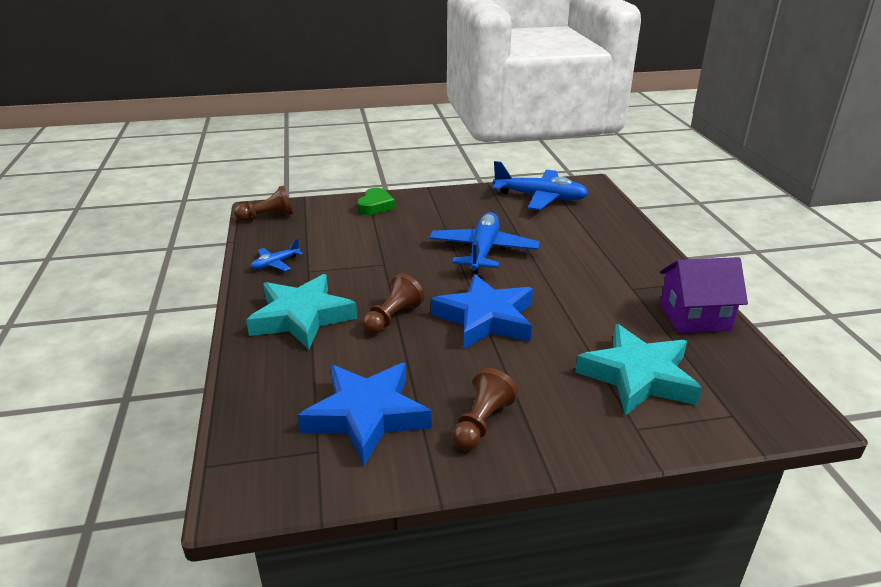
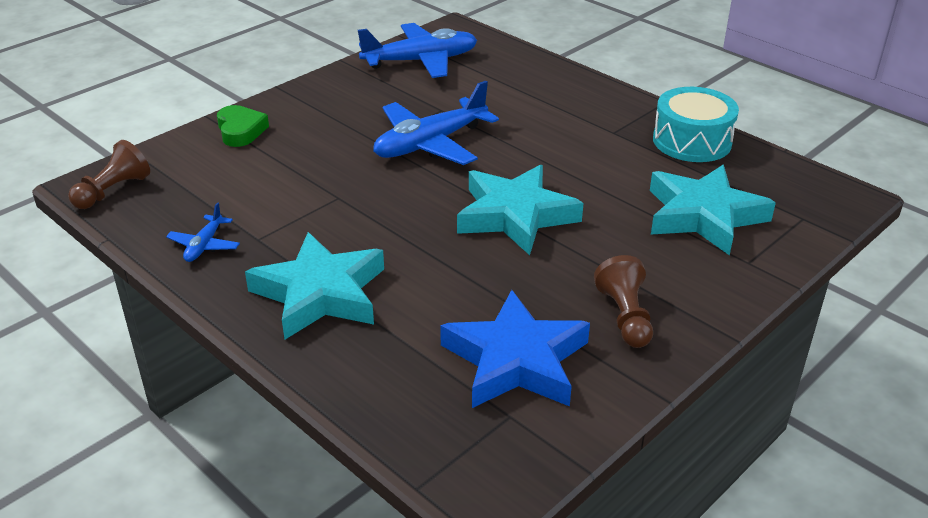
camera: 35 degrees left, 5 degrees up
brown pawn [362,273,425,334] -> none
blue plane [429,212,540,274] -> blue plane turned 105 degrees counterclockwise [373,80,499,165]
blue star [431,274,533,349] -> turquoise star [457,165,584,255]
purple house [660,257,748,333] -> turquoise drum [653,87,739,162]

